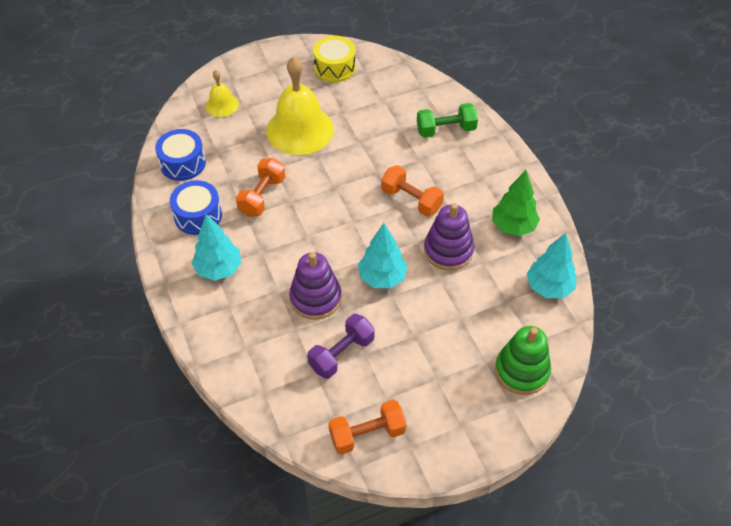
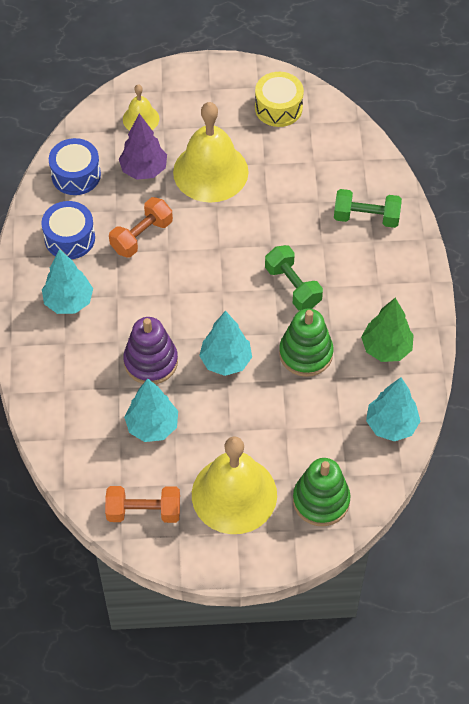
camera: 20 degrees right, 5 degrees up
purple dumbbell [307,314,375,379] -> turquoise tree [124,378,178,442]
orange dumbbell [381,165,444,217] -> green dumbbell [265,245,323,311]
purple stacking toy [424,203,474,271] -> green stacking toy [279,309,334,377]
none -> purple tree [119,113,167,180]
none -> yellow bell [192,436,277,534]

